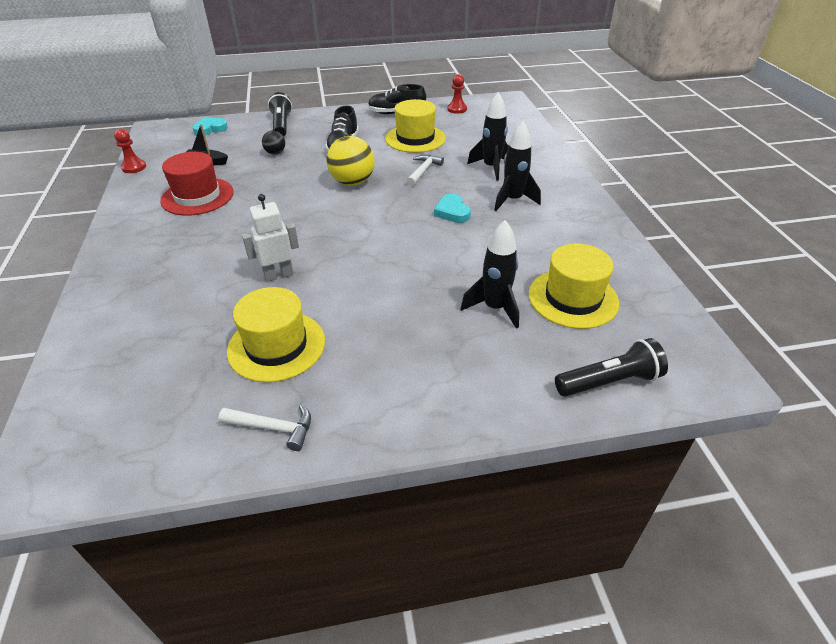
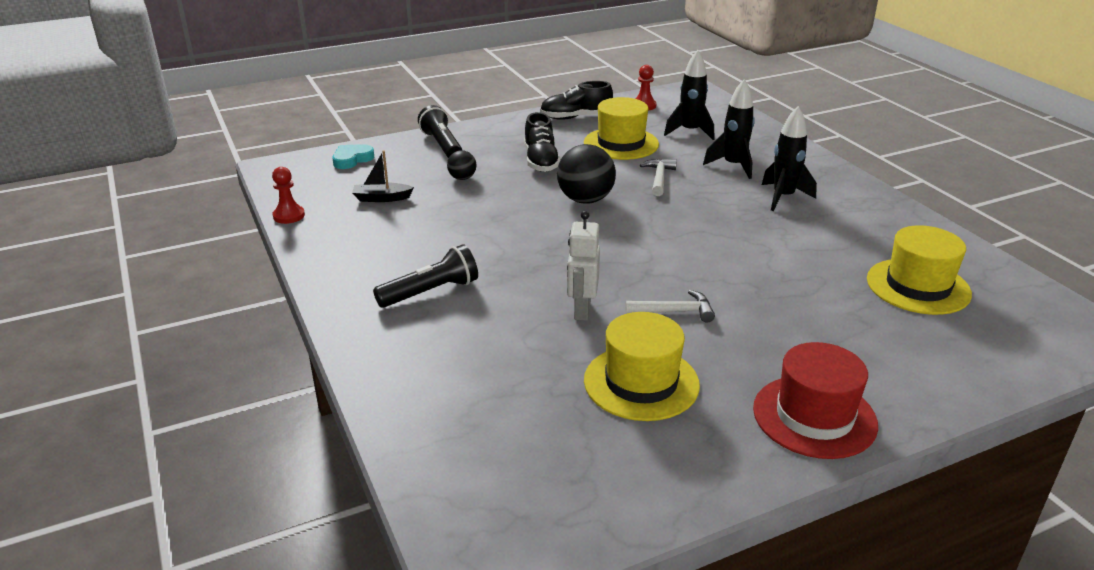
camera: 15 degrees left, 10 degrees down
red hat [160,152,234,216] -> red hat moved to [753,342,878,459]
white hammer [218,404,311,451] -> white hammer moved to [625,290,715,322]
white robot [242,194,299,282] -> white robot turned 45 degrees counterclockwise [567,211,600,321]
yellow ball [326,136,375,186] -> black ball [557,144,616,204]
turquoise heart [434,194,471,223] -> none
black rocket [461,220,519,329] -> black rocket moved to [664,50,714,140]
black flashlight [555,338,668,397] -> black flashlight moved to [373,244,478,308]

